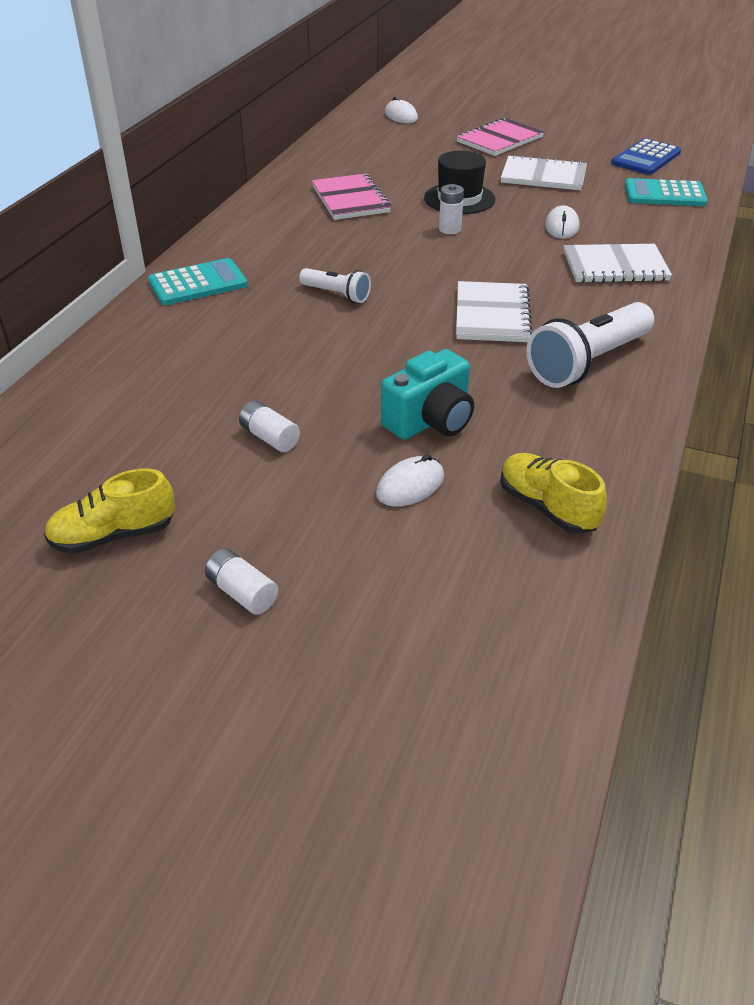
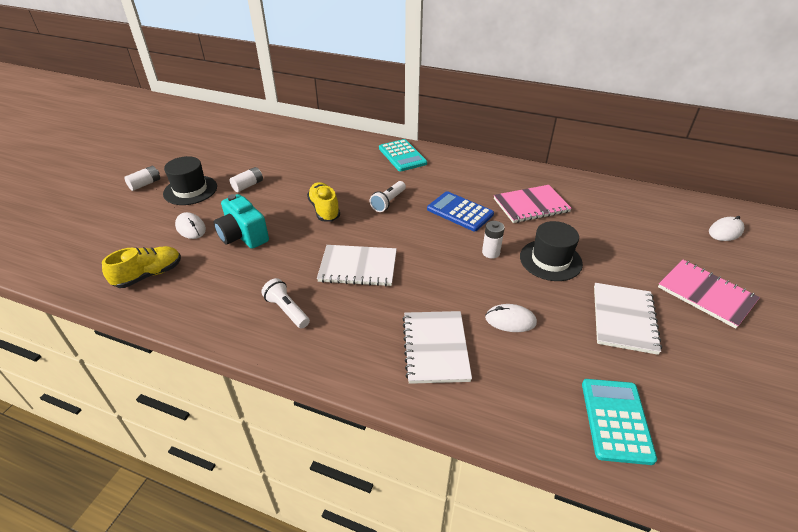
camera: 90 degrees right, 0 degrees up
yellow shoe [44,468,175,554] -> yellow shoe moved to [307,182,340,222]
white flashlight [526,302,654,388] -> white flashlight [261,278,310,329], size x0.54
blue calculator [611,138,681,175] -> blue calculator moved to [427,191,494,231]
none -> black hat [163,156,217,205]

